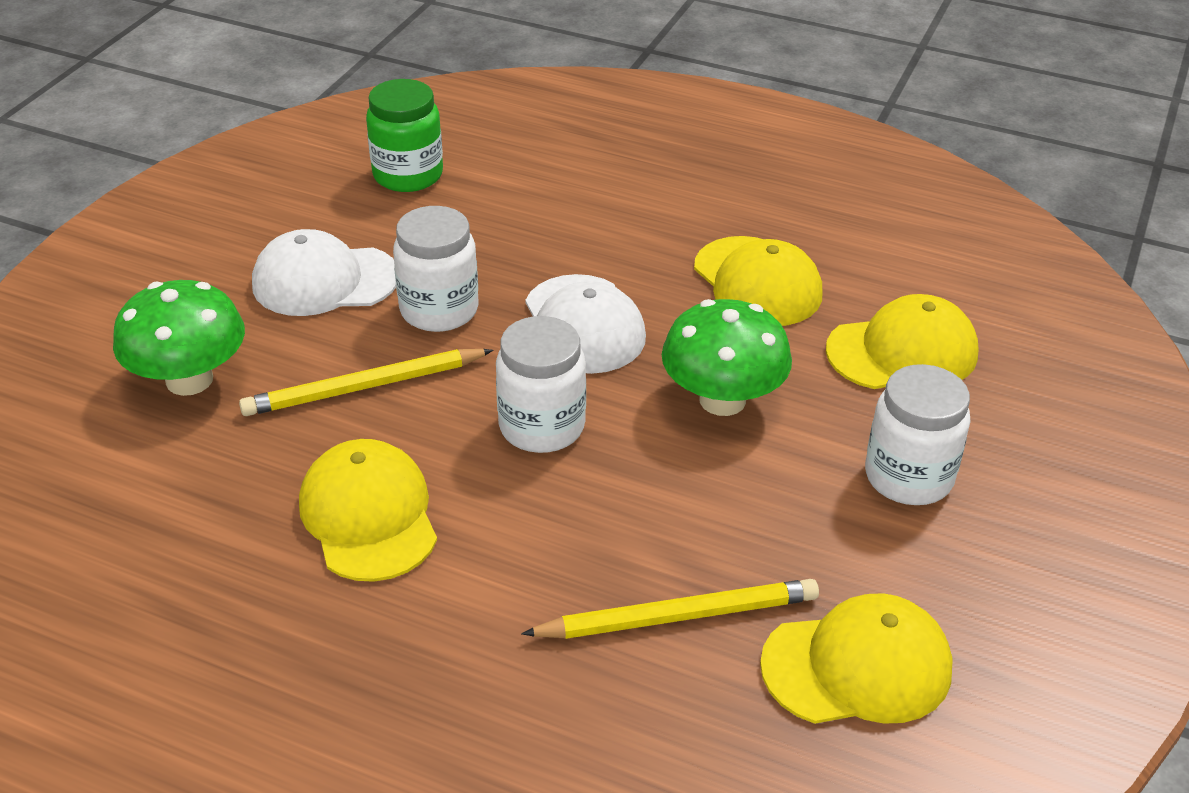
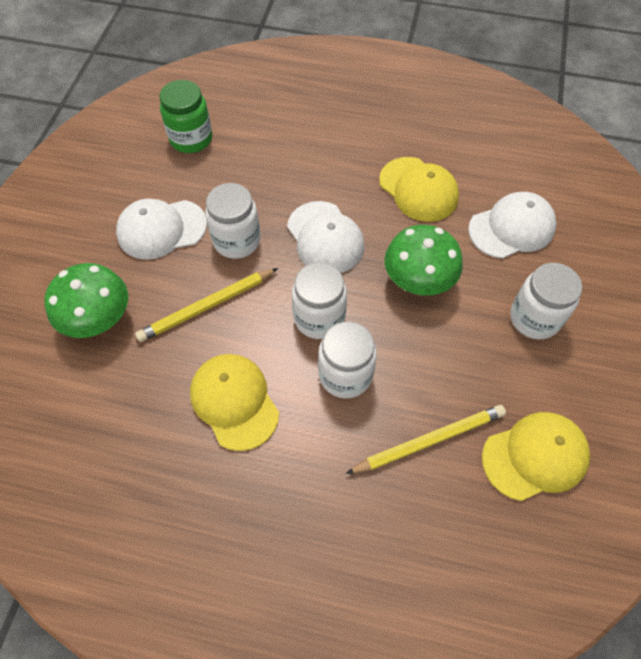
camera: 10 degrees left, 20 degrees up
yellow cap [826,294,979,389] -> white cap [468,192,556,259]
none -> white jar [318,322,377,399]

